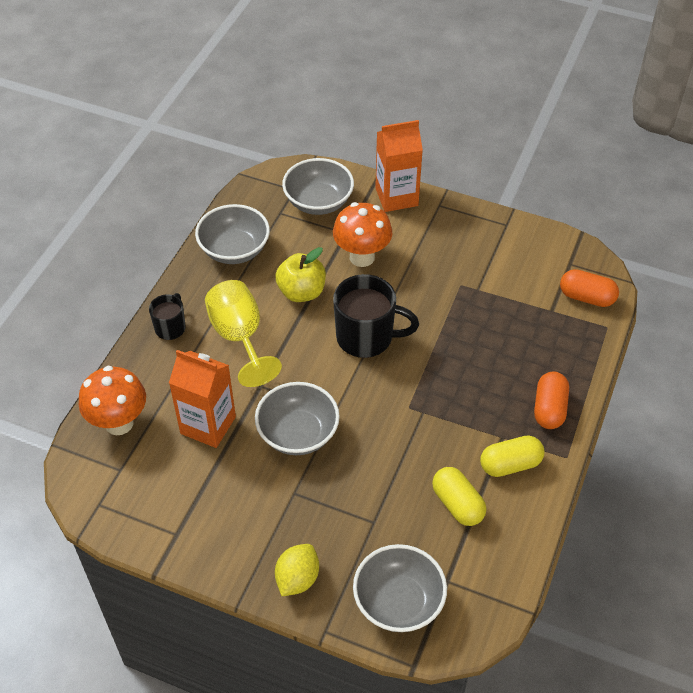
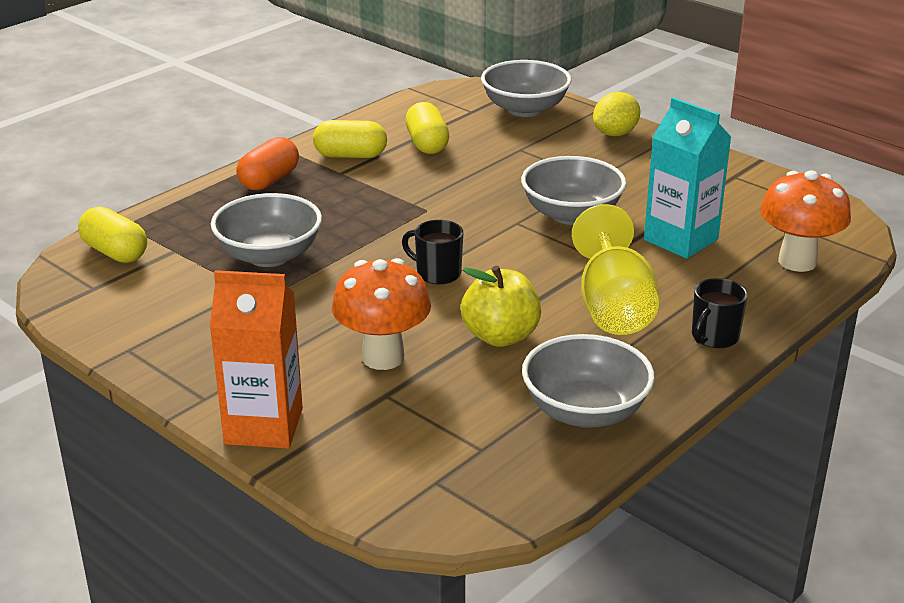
camera: 160 degrees left, 20 degrees down
orange carton [169,350,236,448] -> turquoise carton [644,97,731,259]
grey bowl [282,158,354,215] -> grey bowl moved to [211,193,322,267]
black mug [333,274,419,358] -> black mug [402,220,463,284], size x0.55
orange capsule [560,269,619,307] -> yellow capsule [78,207,147,263]

